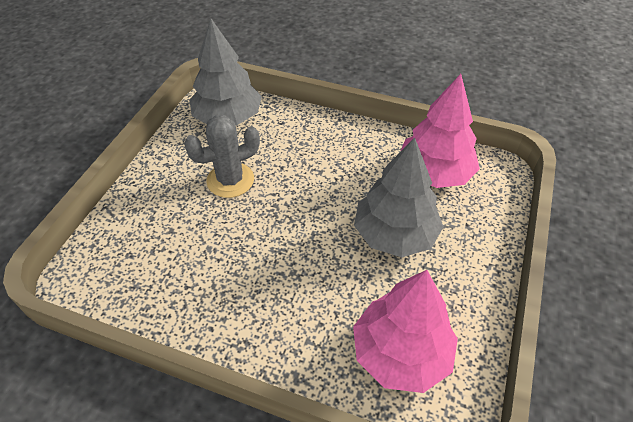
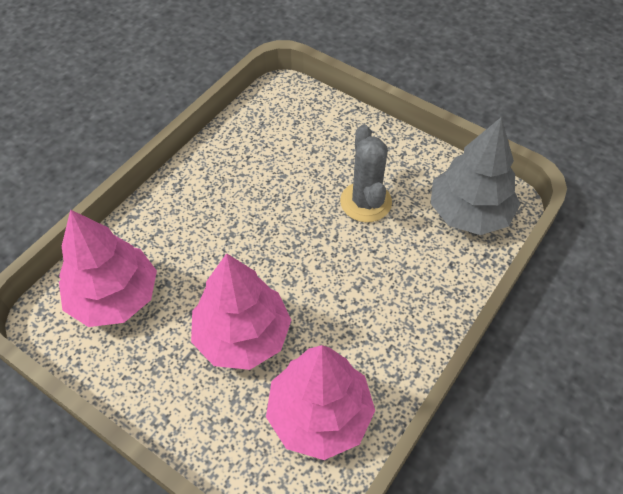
camera: 105 degrees right, 5 degrees up
grey tree [354,137,444,257] -> pink tree [191,253,291,370]

